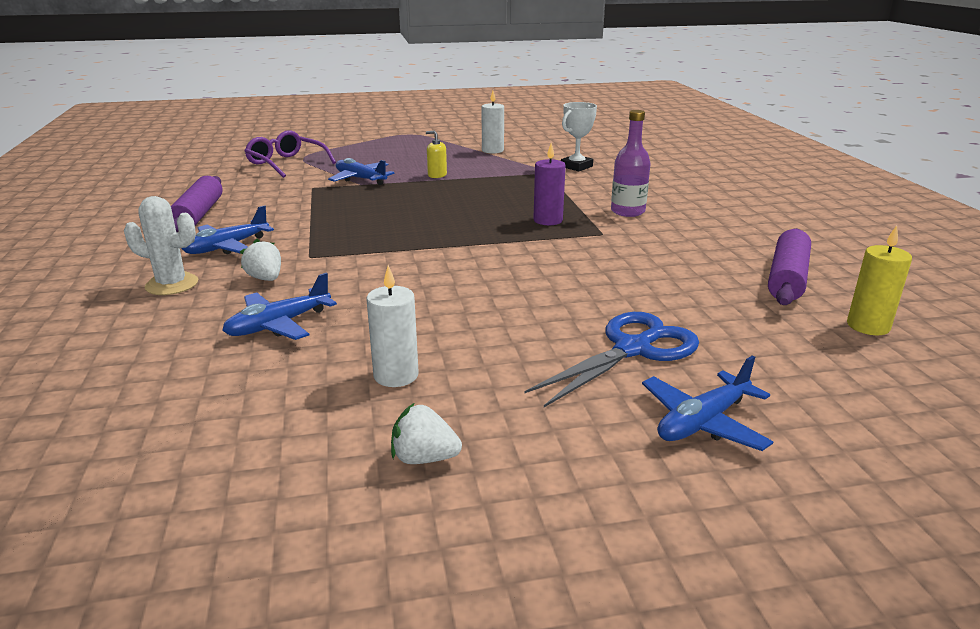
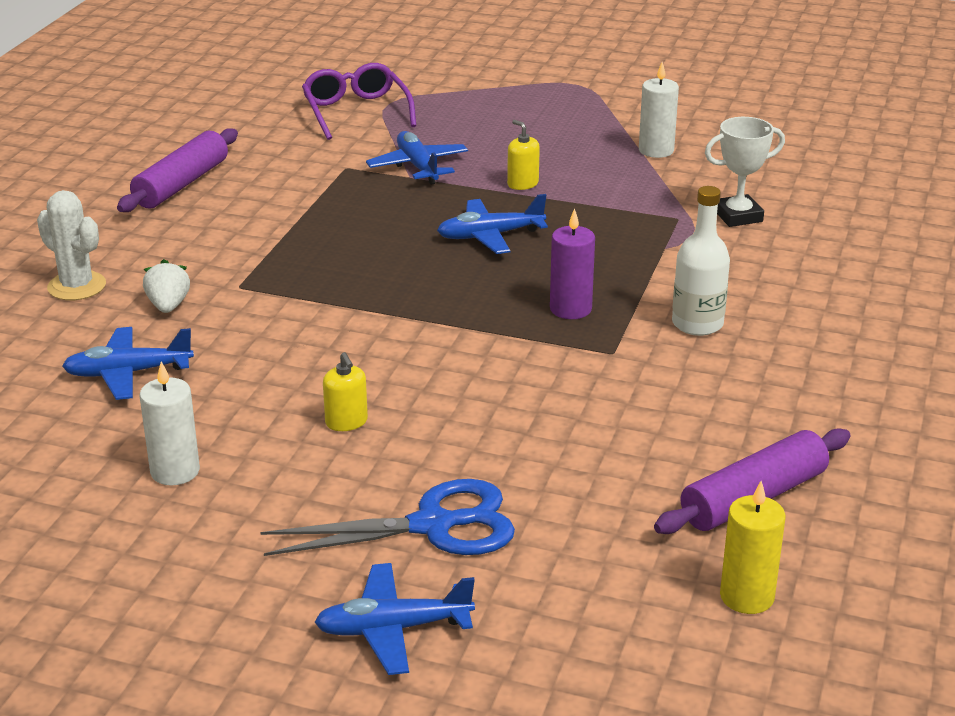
camera: 30 degrees right, 5 degrees up
blue plane [182,205,274,254] -> blue plane moved to [437,194,548,254]
white strawberry [391,403,462,464] -> none
purple bottle [611,110,651,217] -> white bottle [672,186,730,336]
none -> yellow soap dispenser [323,352,368,431]

